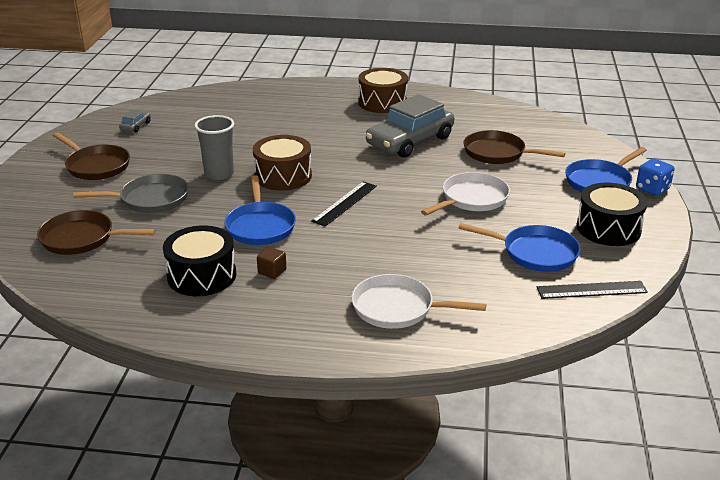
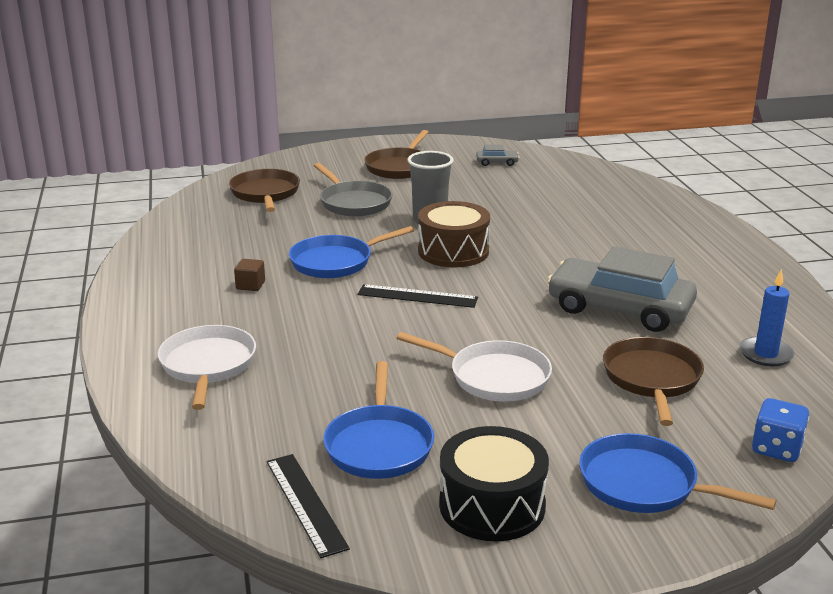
camera: 70 degrees right, 5 degrees down
black drum [163,225,236,296] -> none
brown drum [359,68,408,113] -> none
blue dice [636,158,675,196] -> blue dice moved to [752,398,809,462]
none -> blue candle [739,269,794,366]

